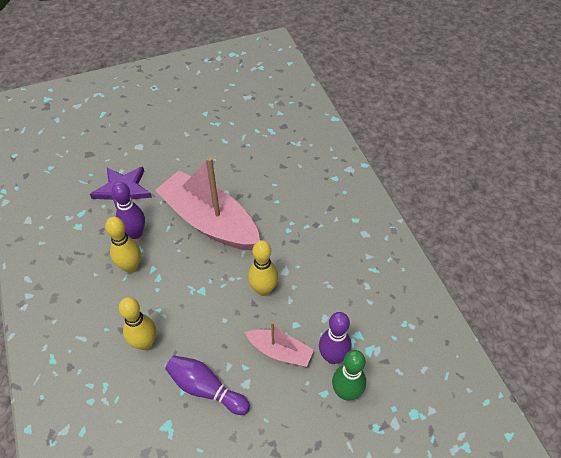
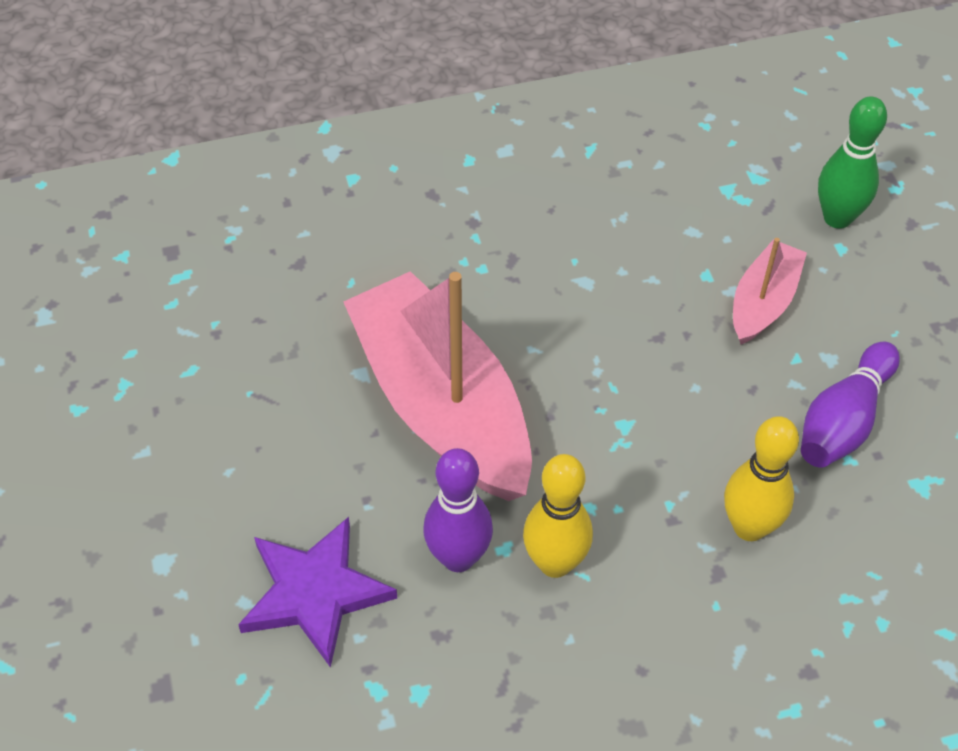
camera: 85 degrees left, 0 degrees up
pink boat [155,157,260,250] -> pink boat turned 105 degrees clockwise [343,271,532,501]
yellow bowling pin [248,240,278,296] -> none
purple bowling pin [319,312,352,364] -> none

